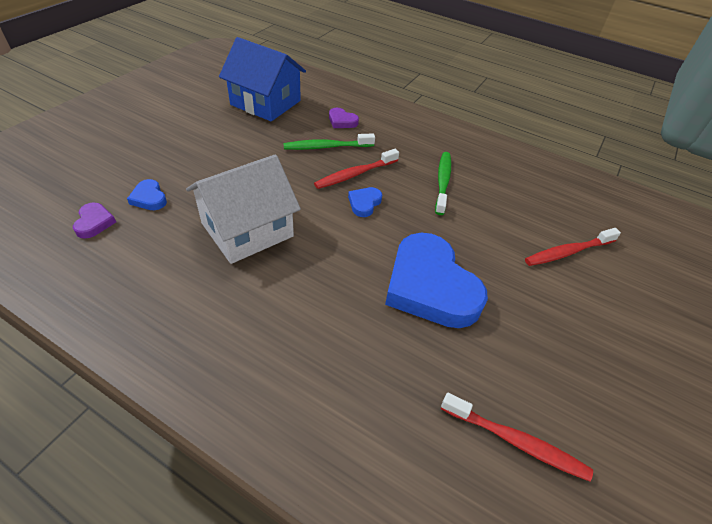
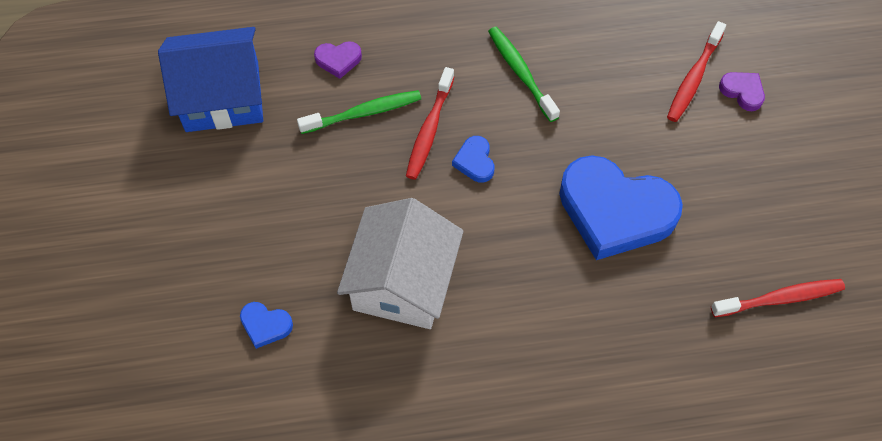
camera: 35 degrees left, 15 degrees up
purple heart [73,203,116,239] -> purple heart moved to [719,72,765,111]
green toothbrush [283,133,375,150] -> green toothbrush turned 150 degrees counterclockwise [297,90,421,134]

